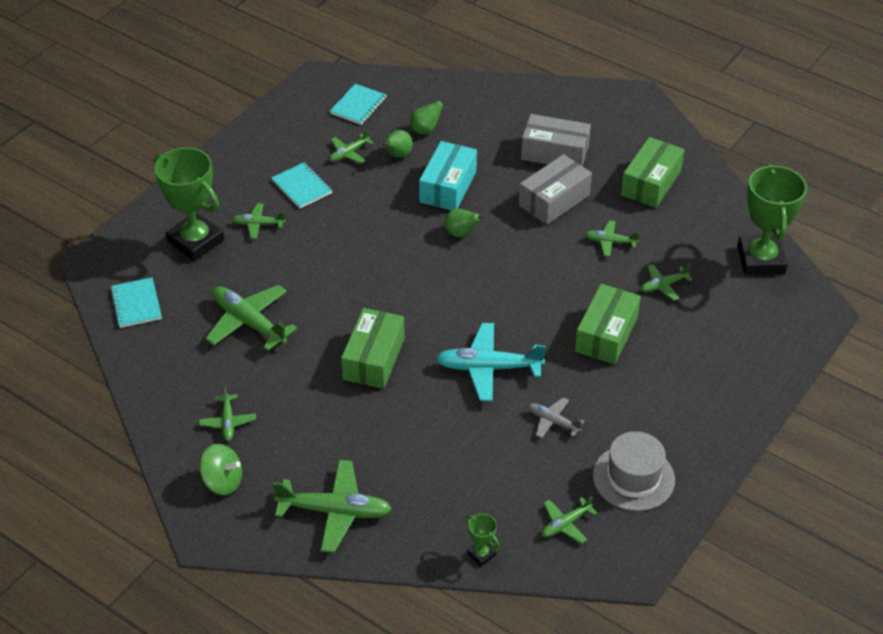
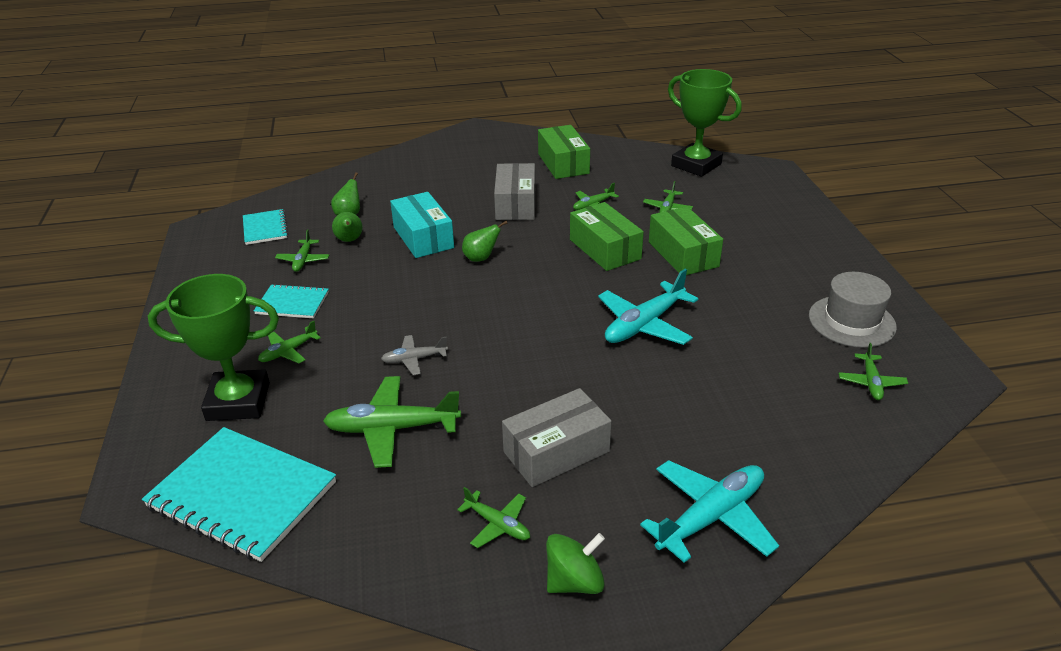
camera: 45 degrees left, 10 degrees down
turquoise notebook [110,277,162,328] -> turquoise notebook [142,427,336,562], size x1.89
green plane [273,460,392,552] -> turquoise plane [640,460,779,563]
green box [341,308,405,389] -> green box moved to [570,202,644,271]
green trophy [466,514,499,567] -> none
grey box [521,114,591,166] -> grey box moved to [502,388,612,487]
grey plane [528,397,584,438] -> grey plane moved to [381,335,448,375]

